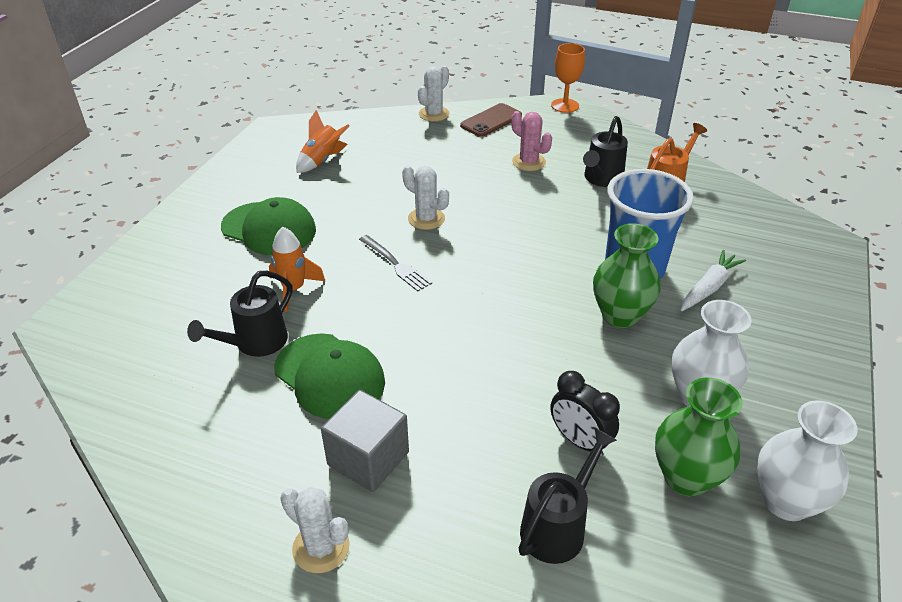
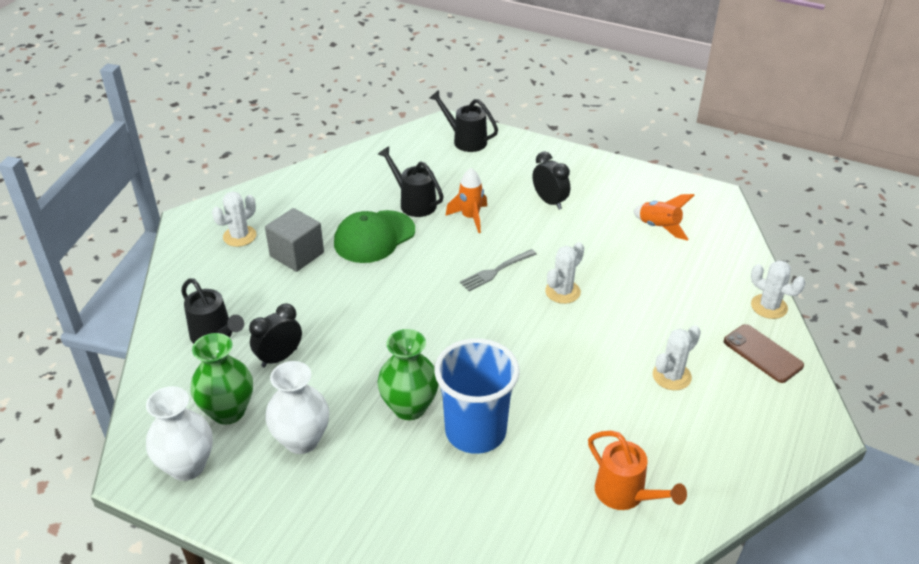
camera: 95 degrees right, 0 degrees up
green cap [221,197,316,255] -> black clock [532,152,570,210]
pink cactus [511,111,552,171] -> white cactus [653,325,701,390]
orange goblet [551,43,585,113] -> none
black watering can [583,116,628,187] -> black watering can moved to [429,90,498,152]
white carrot [681,250,746,311] -> none

